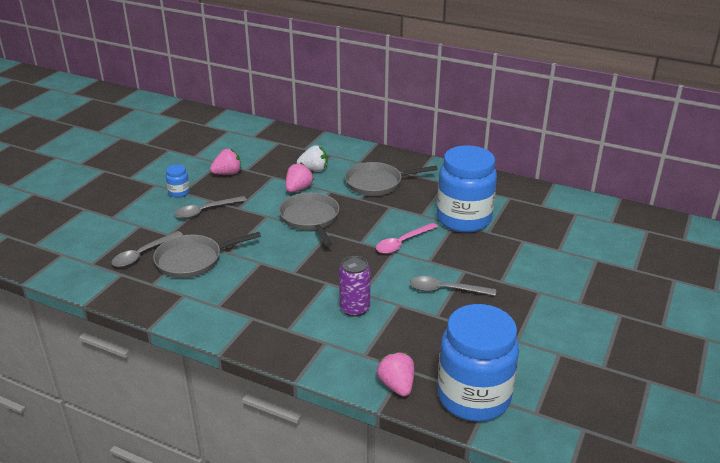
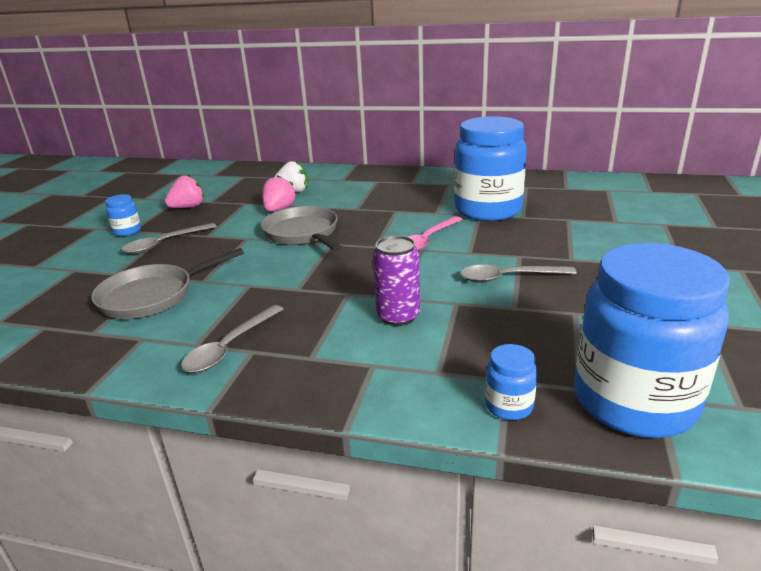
camera: 10 degrees left, 5 degrees down
grey spoon [111,231,183,267] -> grey spoon moved to [181,305,283,373]
grey pan [345,162,438,196] -> none
pink strawberry [377,352,414,396] -> blue jar [485,344,538,420]

